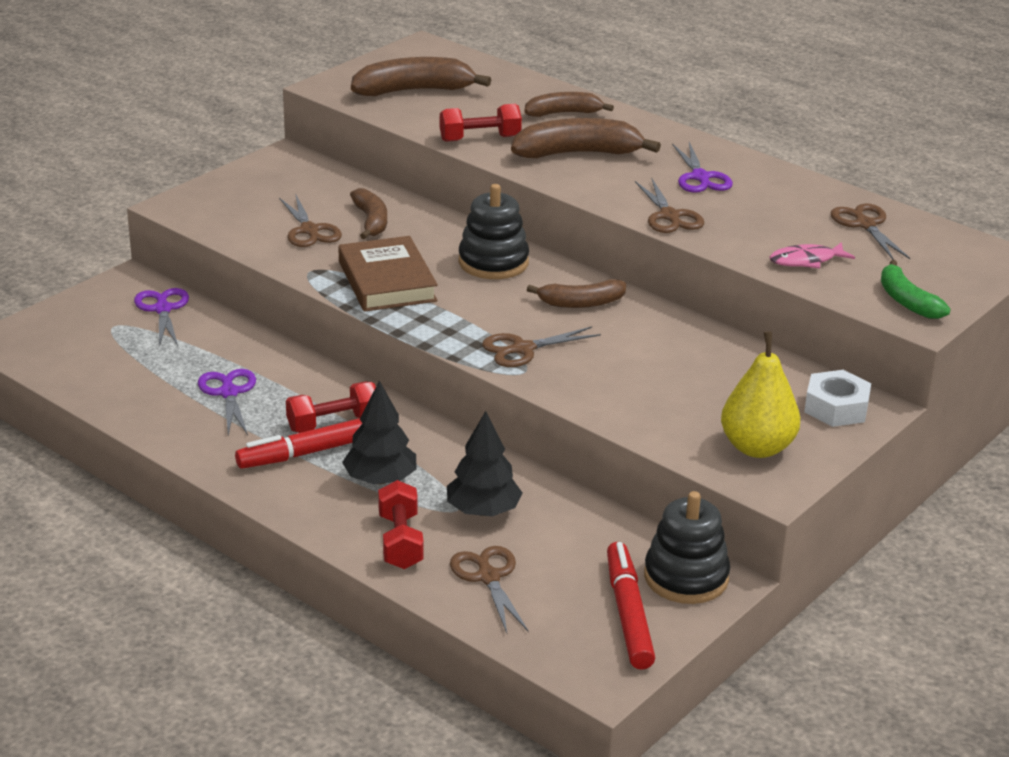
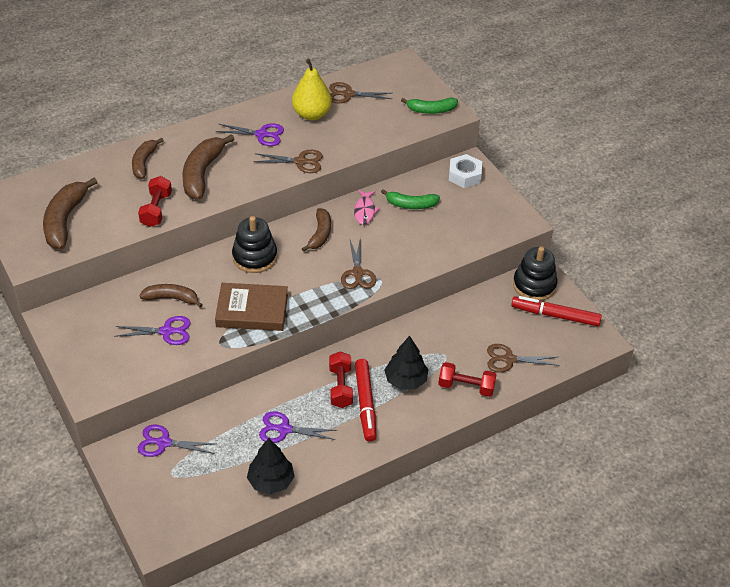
camera: 70 degrees left, 15 degrees up
brown scissors [279,195,342,247] -> purple scissors [114,316,191,345]
black tree [447,411,522,516] -> black tree moved to [247,438,295,494]
yellow pear [721,331,800,458] -> yellow pear moved to [292,58,332,120]
pink fish [769,242,855,269] -> pink fish moved to [354,190,380,225]
none -> green banana [381,189,440,209]

